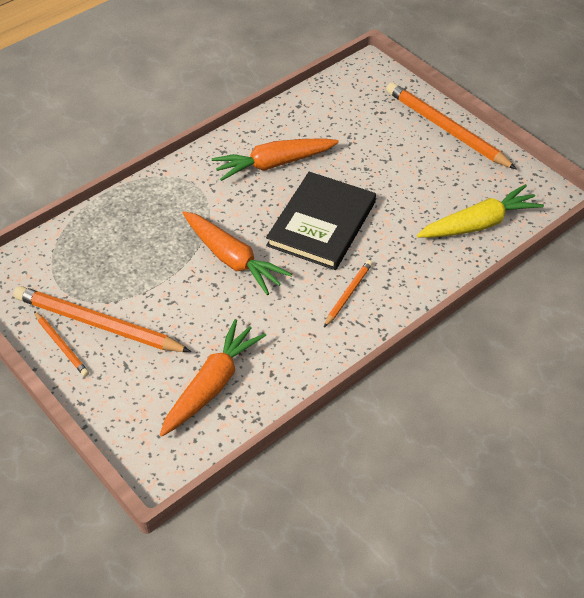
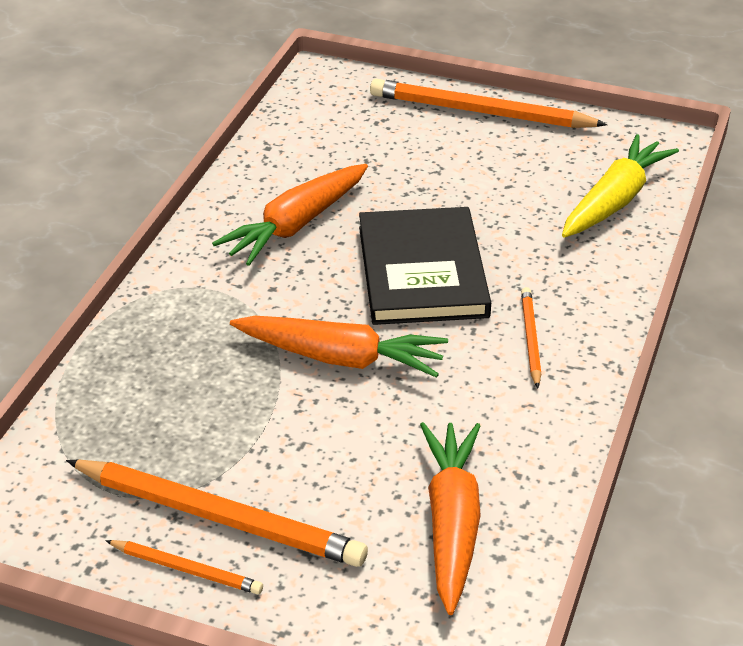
camera: 30 degrees left, 10 degrees down
orange pencil [14,286,191,352] -> orange pencil turned 150 degrees counterclockwise [66,460,368,567]

